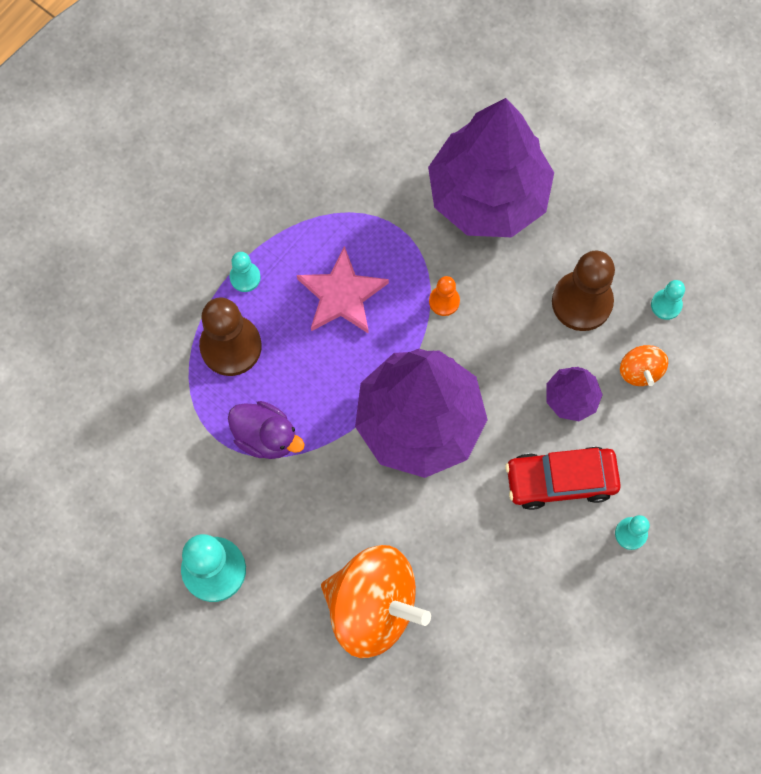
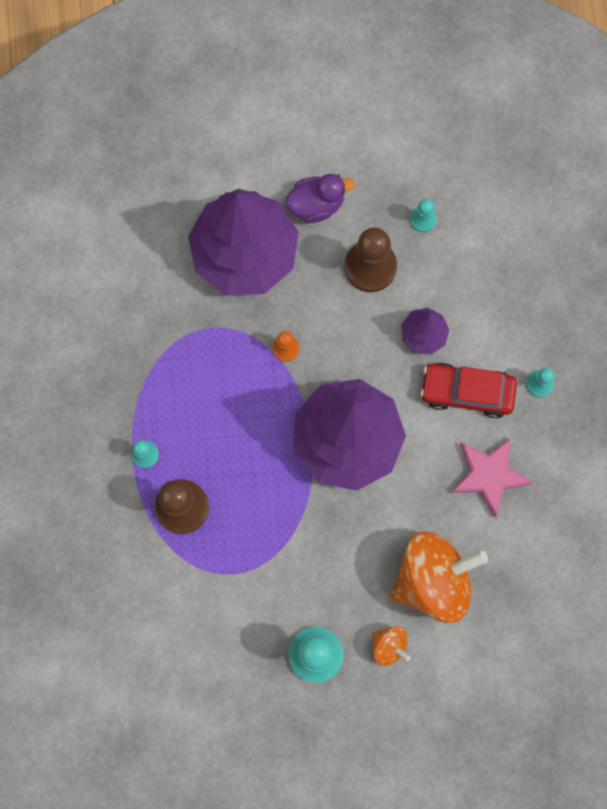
camera: 45 degrees left, 5 degrees up
purple duck [228,401,305,459] -> purple duck moved to [285,174,355,223]
pink star [297,246,389,334] -> pink star moved to [451,437,533,517]
red car [505,446,621,510] -> red car turned 60 degrees clockwise [420,362,517,418]
orange spinning top [620,345,668,386] -> orange spinning top moved to [372,626,411,666]

